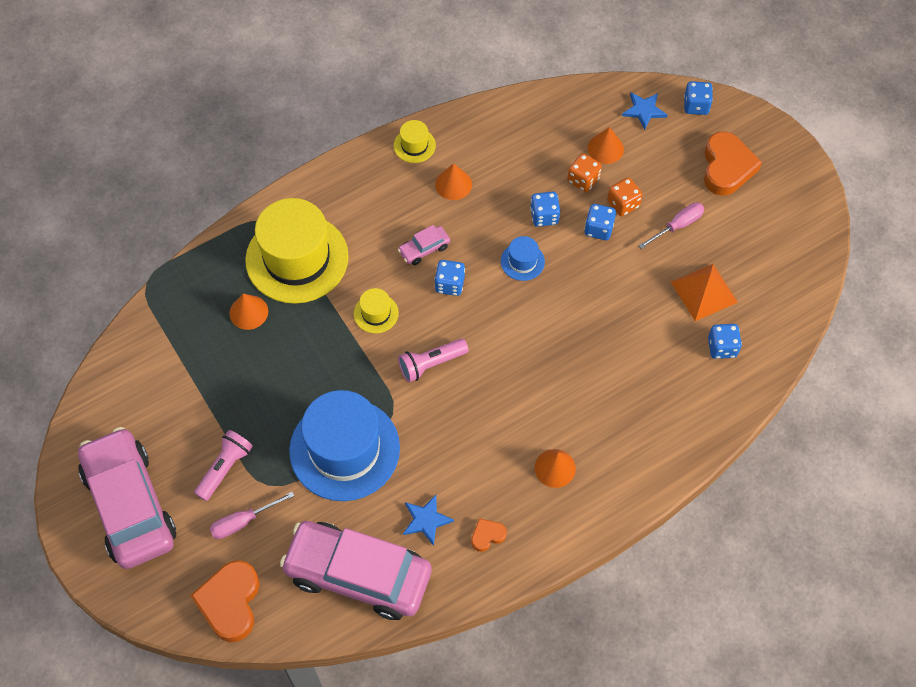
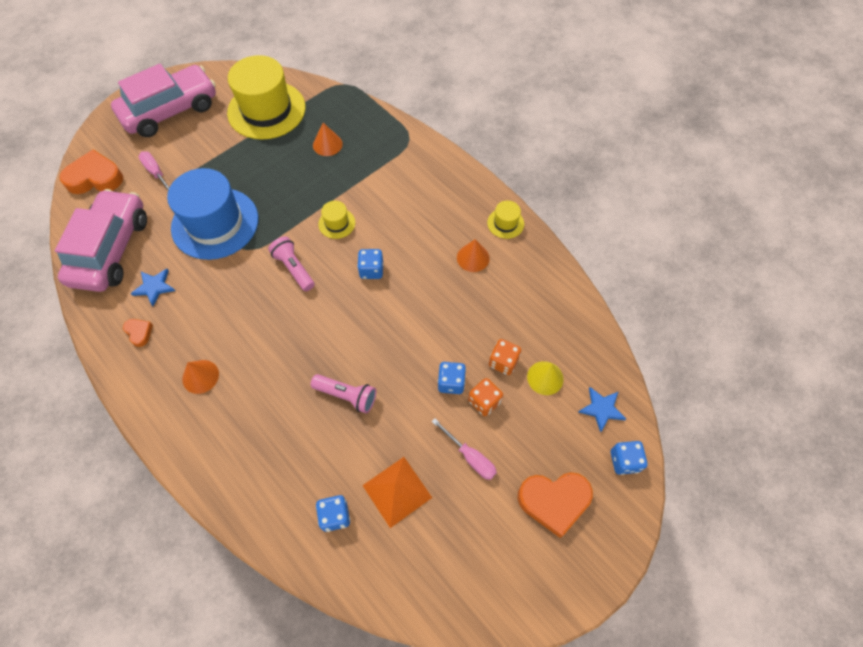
camera: 80 degrees right, 0 degrees up
pink flashlight [194,430,253,501] -> pink flashlight moved to [311,374,376,413]
yellow hat [245,198,349,304] -> yellow hat moved to [227,55,306,140]
pink car [398,225,450,265] -> none
blue hat [501,236,545,281] -> none
blue dice [530,192,560,227] -> none
orange cone [587,127,624,164] -> yellow cone [527,361,564,395]

